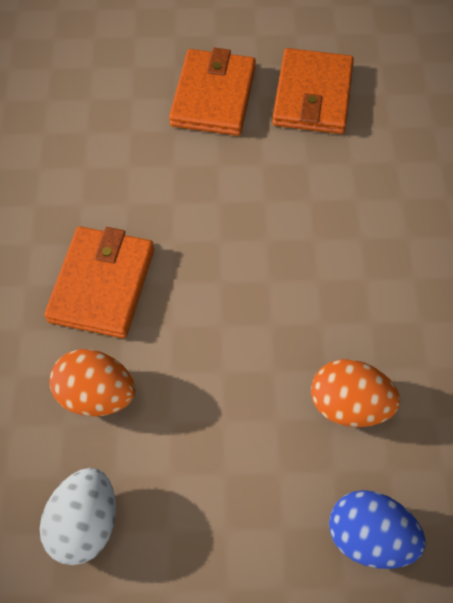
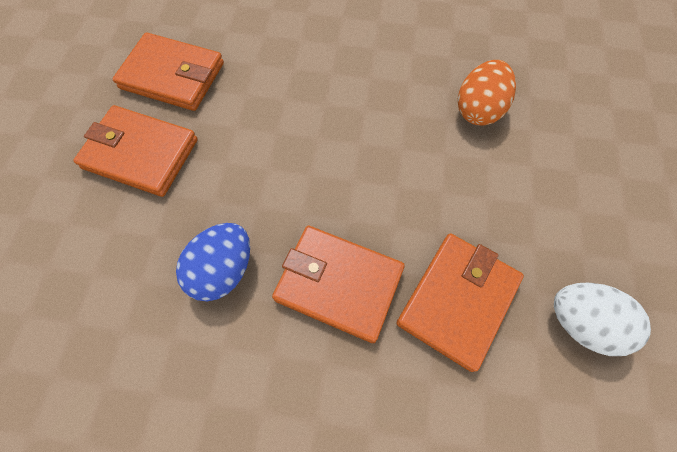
camera: 80 degrees left, 5 degrees up
orange egg [49,349,135,417] -> orange wallet [397,233,524,372]
blue egg [329,490,426,569] -> blue egg moved to [176,223,250,301]

